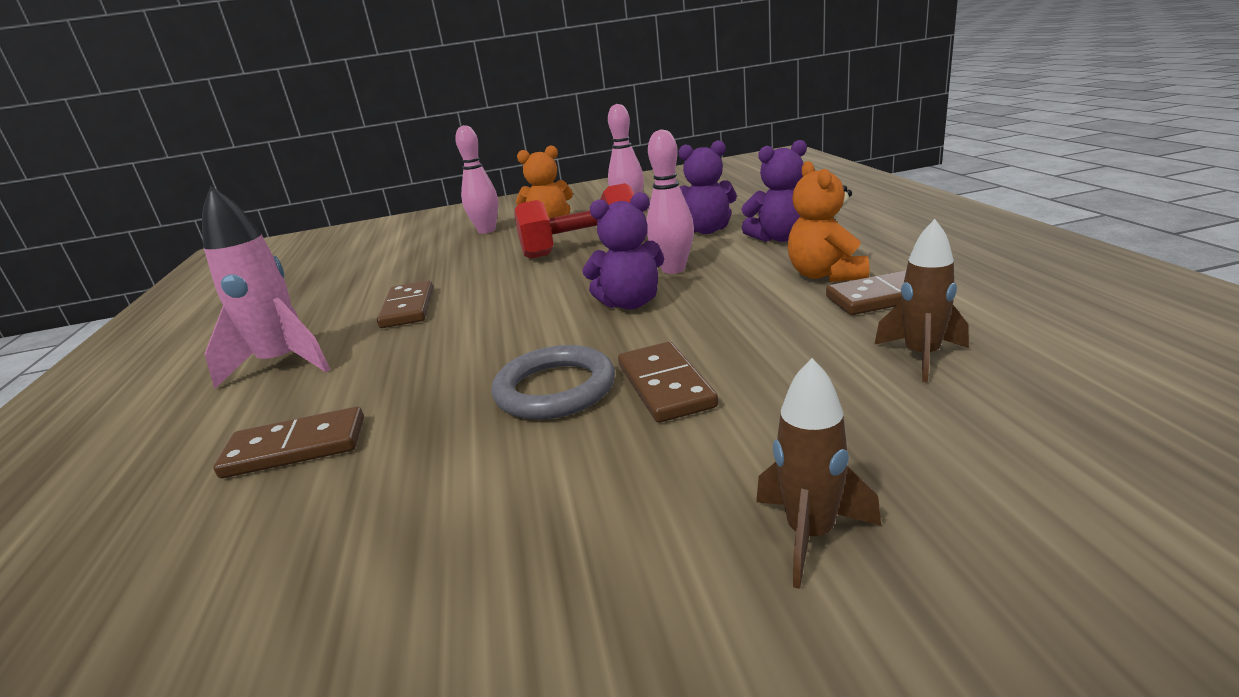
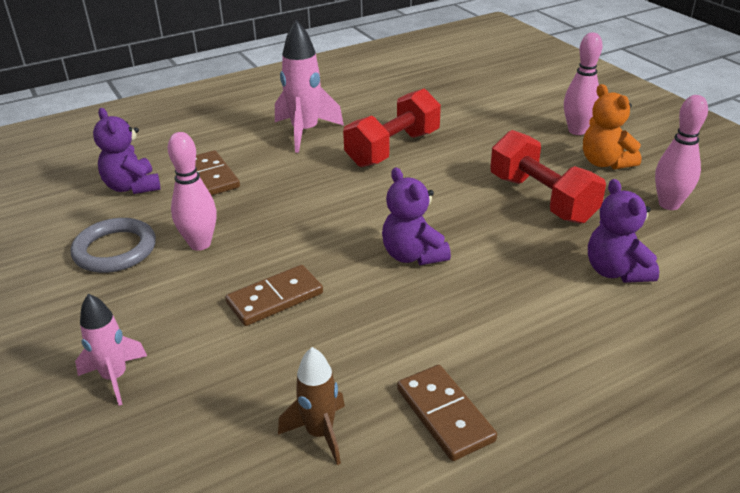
camera: 70 degrees right, 10 degrees up
brown domino [377,280,433,328] -> red dumbbell [343,89,441,167]
grey ring [492,345,615,420] -> grey ring moved to [71,218,156,273]
pink bowling pin [646,129,694,274] -> pink bowling pin moved to [168,132,217,251]
purple teddy bear [741,140,807,242] -> purple teddy bear moved to [93,108,161,194]
brown rocket [756,358,881,589] -> pink rocket [75,294,147,406]
orange teddy bear [788,161,869,282] -> none

